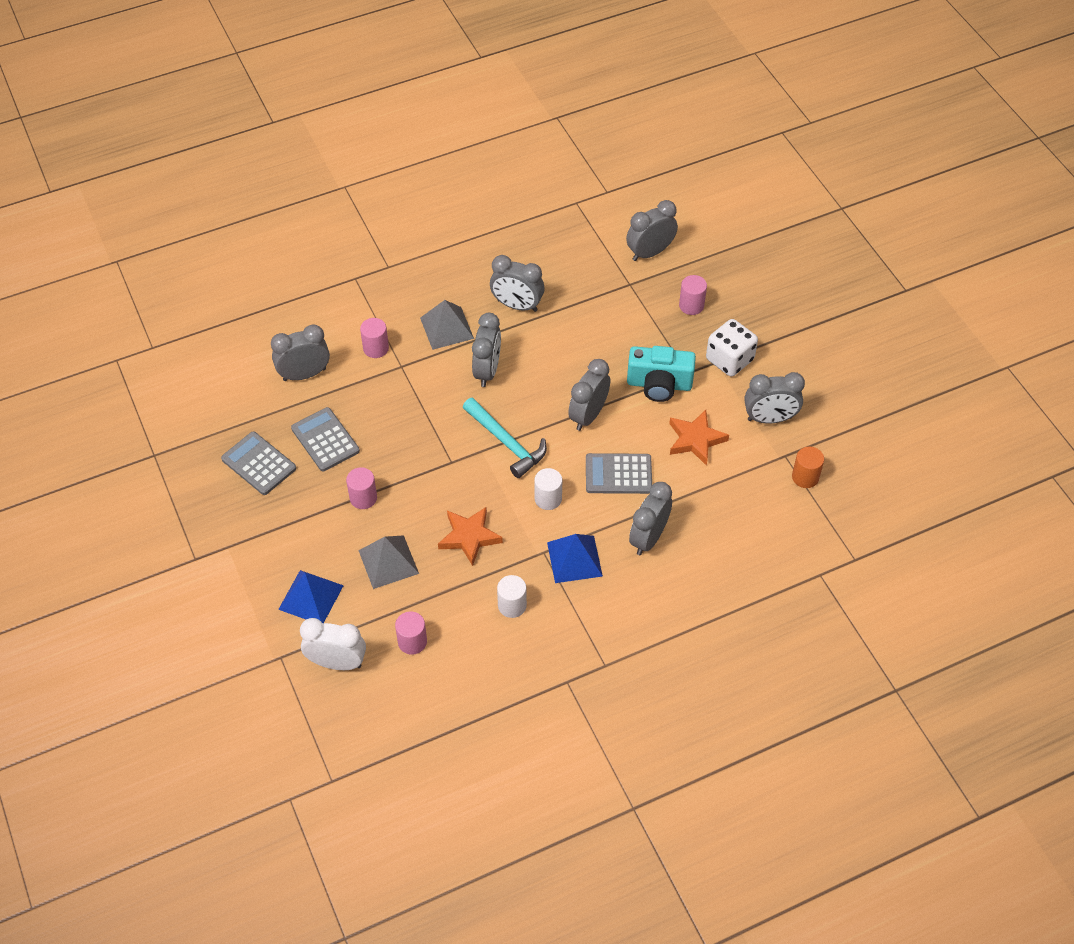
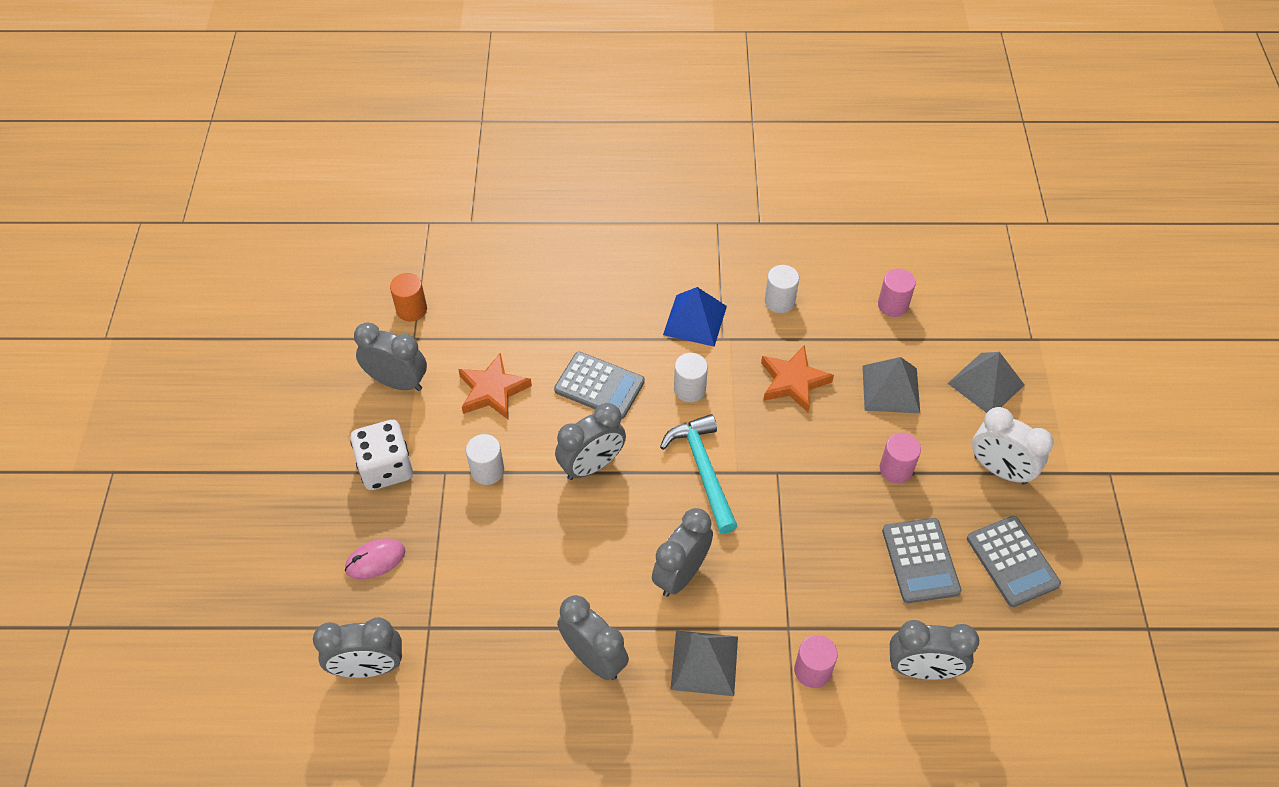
camera: 155 degrees left, 0 degrees up
blue pyramid [278,570,344,623] -> grey pyramid [948,352,1025,413]
white clock [300,618,366,670] -> white clock moved to [972,407,1053,485]
turquoise camera [627,346,696,402] -> white cylinder [466,434,504,485]
grey clock [629,482,672,555] -> none
pink cylinder [679,275,707,315] -> pink mouse [345,539,405,579]

